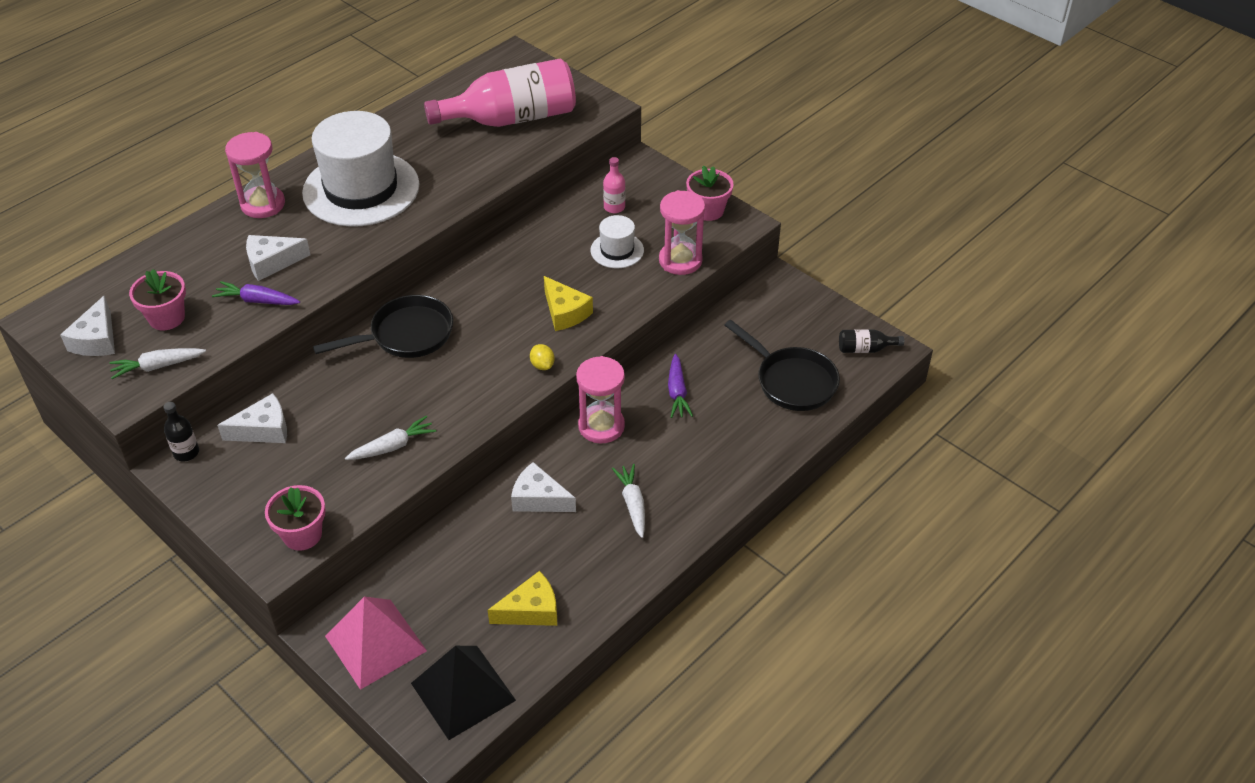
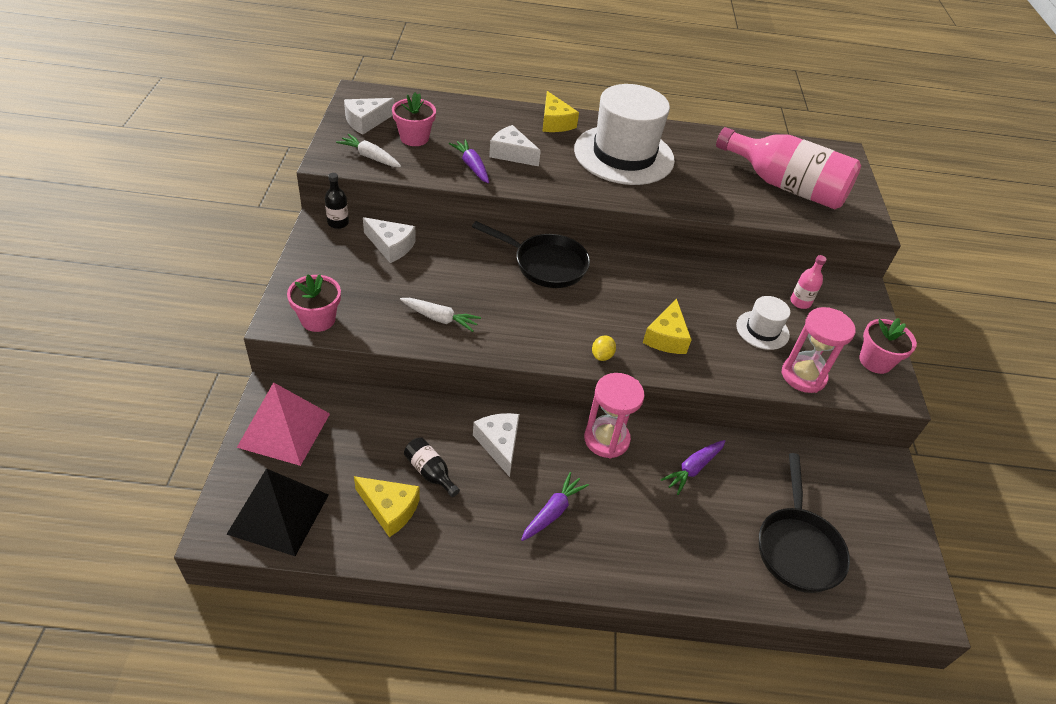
camera: 45 degrees right, 0 degrees up
pink hourglass [225,132,285,218] -> yellow cheese [542,91,579,132]
white carrot [612,464,645,538] -> purple carrot [521,472,589,541]
black bottle [839,329,904,353] -> black bottle moved to [404,437,460,497]

